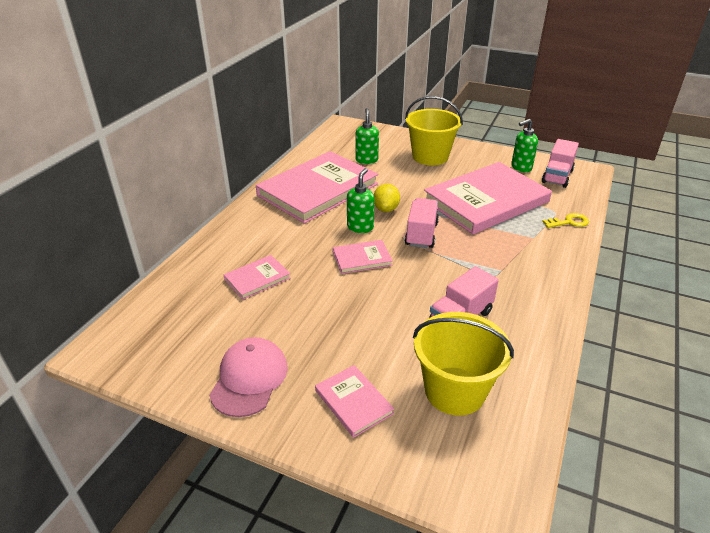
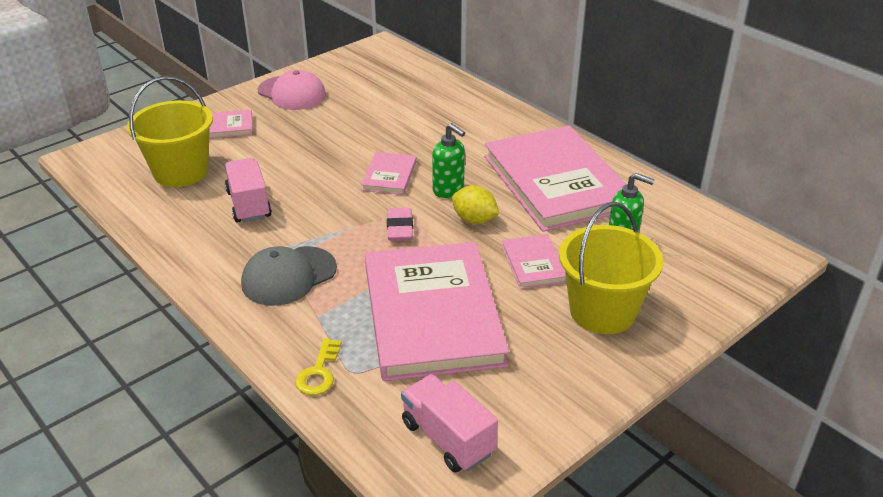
camera: 115 degrees right, 0 degrees up
pink book [224,255,291,300] -> pink book moved to [502,234,566,289]
pink truck [405,198,439,248] -> pink eraser [387,208,413,241]
green soap dispenser [511,119,538,172] -> none
none -> grey cap [241,246,337,306]

